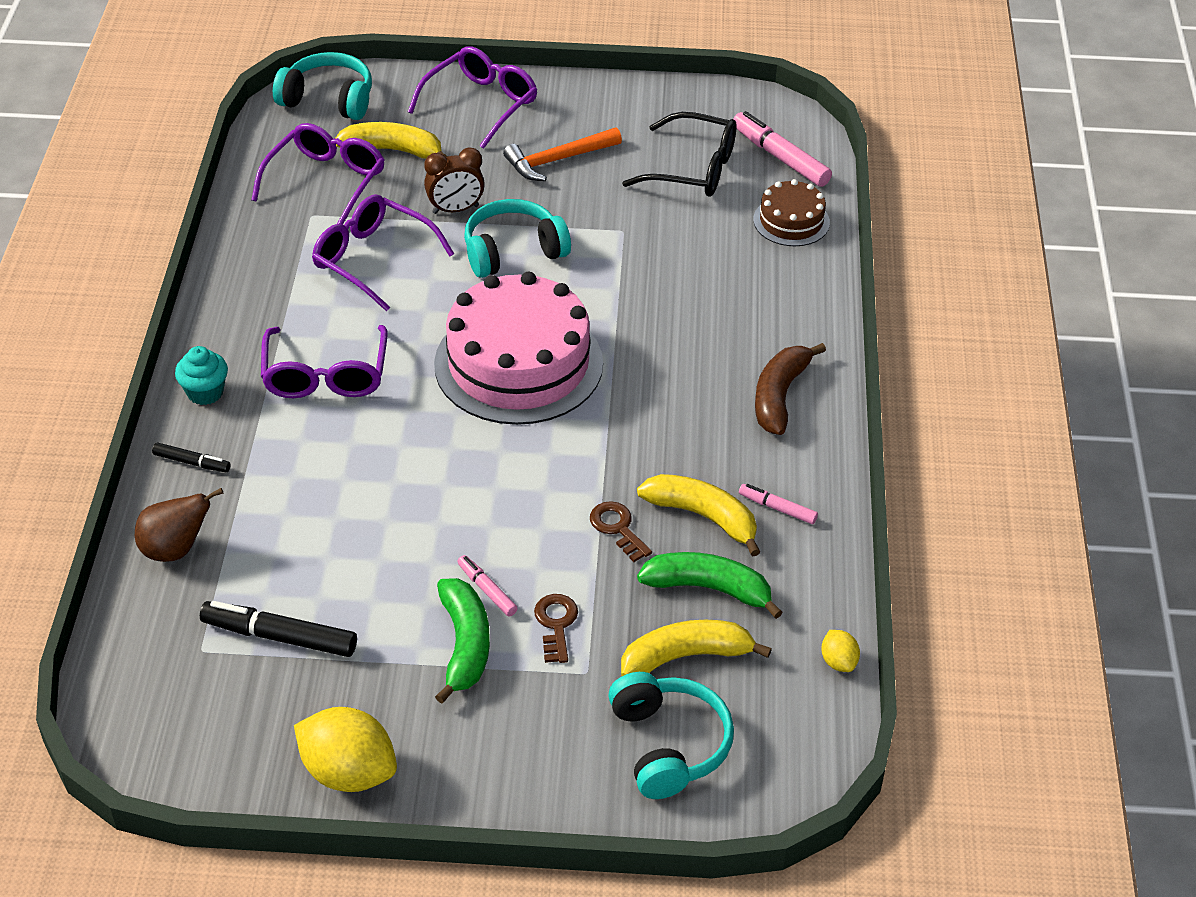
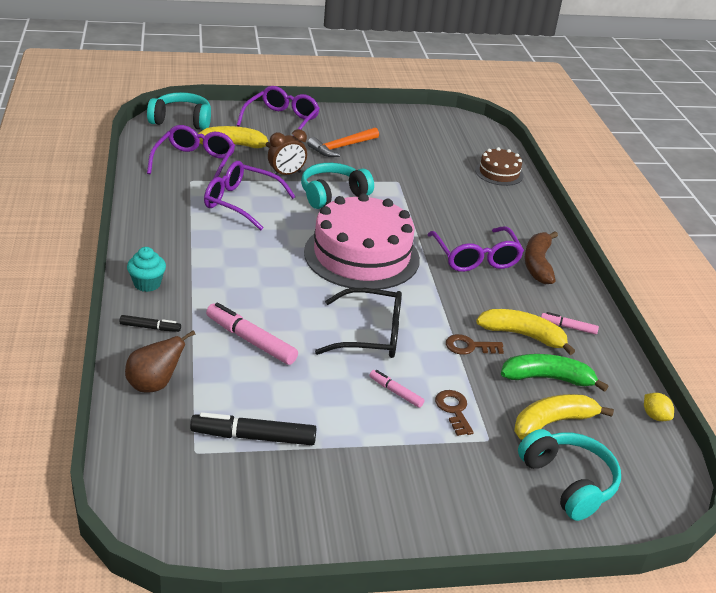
camera: 15 degrees left, 10 degrees down
purple glasses [261,325,388,398] -> purple glasses moved to [427,226,524,272]
yellow lemon [294,707,397,792] -> none
green banana [435,578,490,704] -> none
brown key [590,501,652,562] -> brown key turned 45 degrees counterclockwise [446,334,504,355]
black glasses [622,112,736,197] -> black glasses moved to [315,287,402,358]
pink marker [733,111,832,187] -> pink marker moved to [206,302,298,365]

